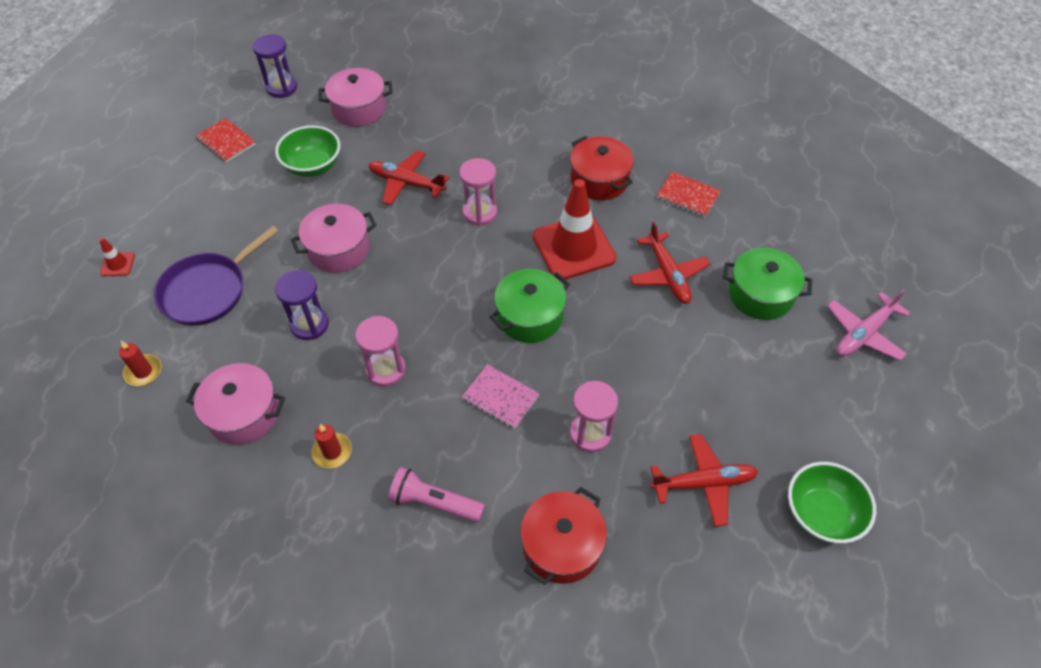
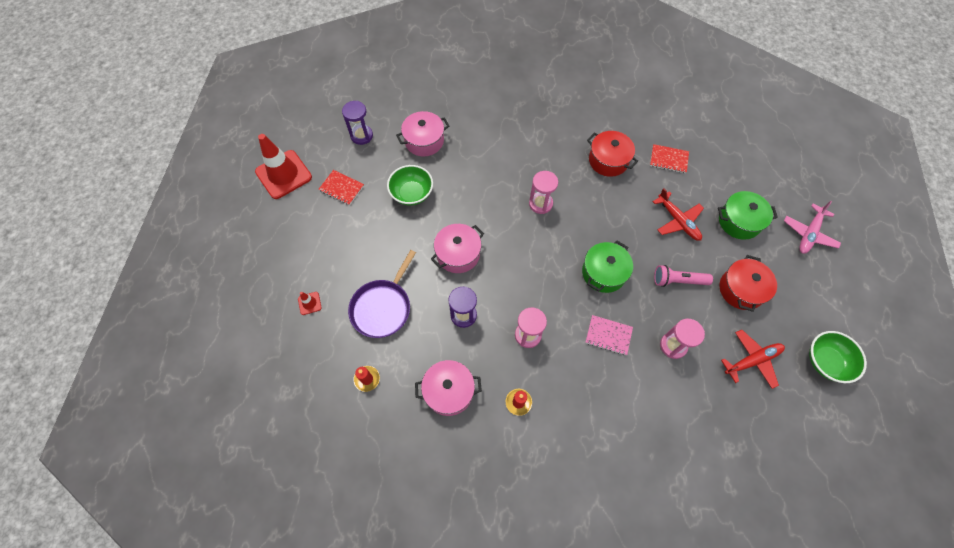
camera: 15 degrees left, 10 degrees up
red plane [369,150,449,205] -> none
pink flashlight [388,467,485,522] -> pink flashlight moved to [654,265,713,287]
red pot [520,487,607,585] -> red pot moved to [719,255,777,312]
red traffic cone [533,179,616,280] -> red traffic cone moved to [255,134,312,199]

